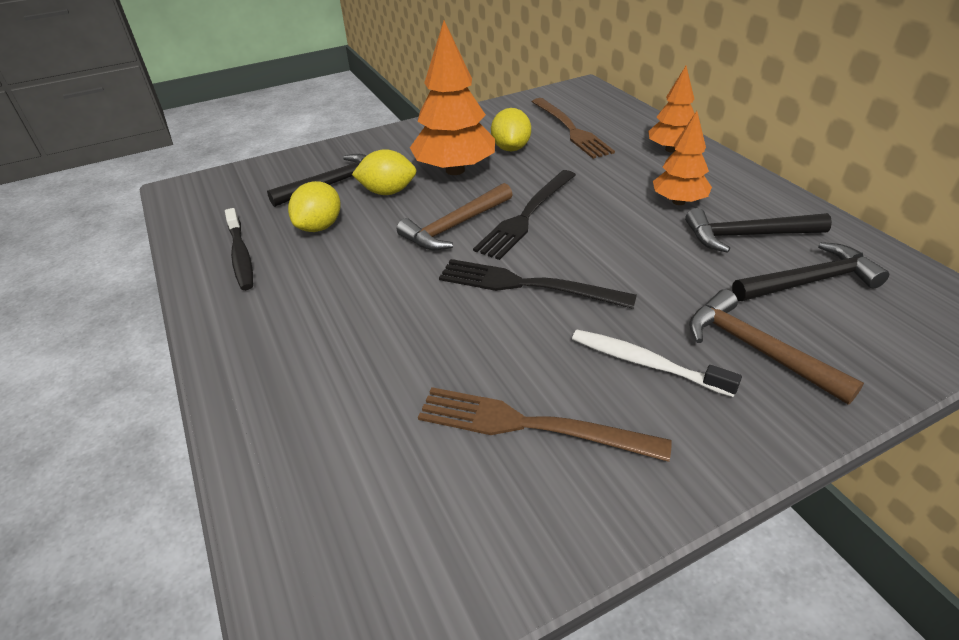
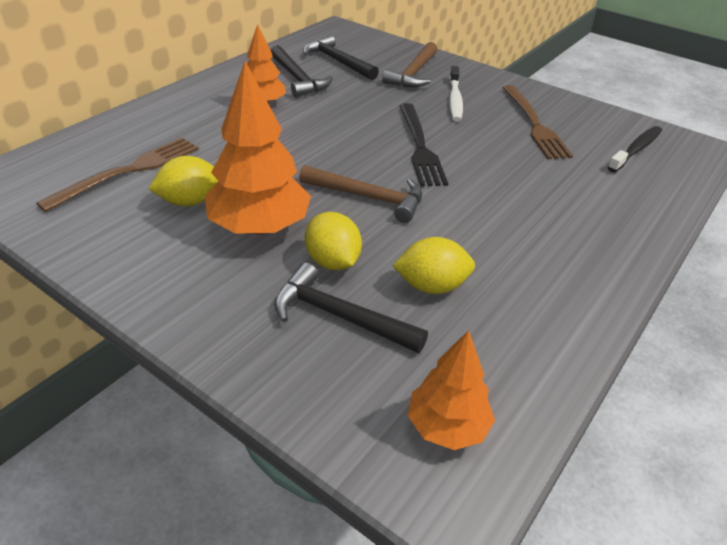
camera: 120 degrees left, 0 degrees up
black toothbrush [225,208,253,290] -> black toothbrush moved to [607,126,662,172]
black fork [473,170,576,260] -> none
orange tree [648,66,695,153] -> orange tree moved to [408,330,495,450]

